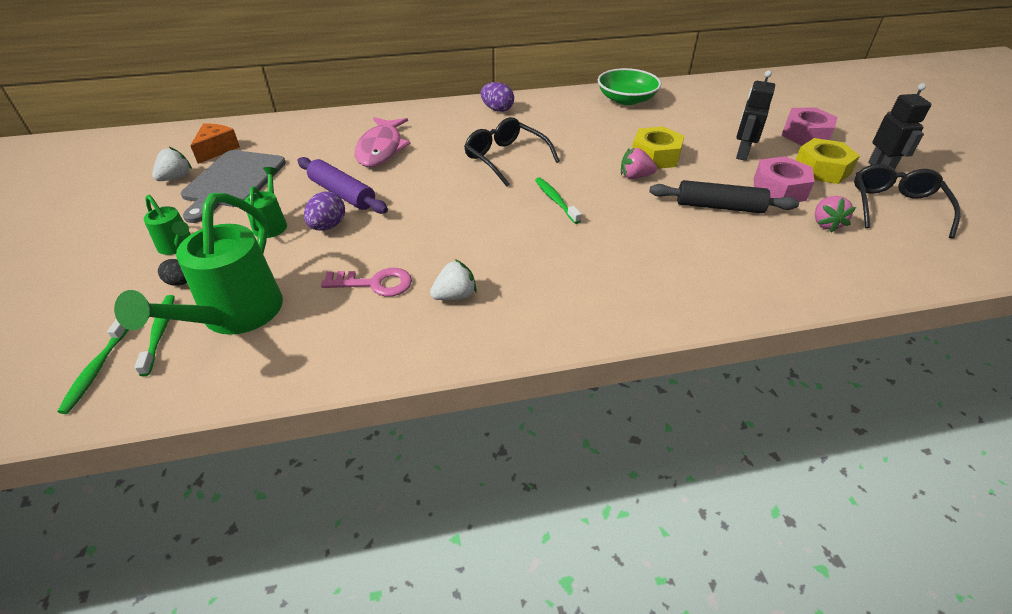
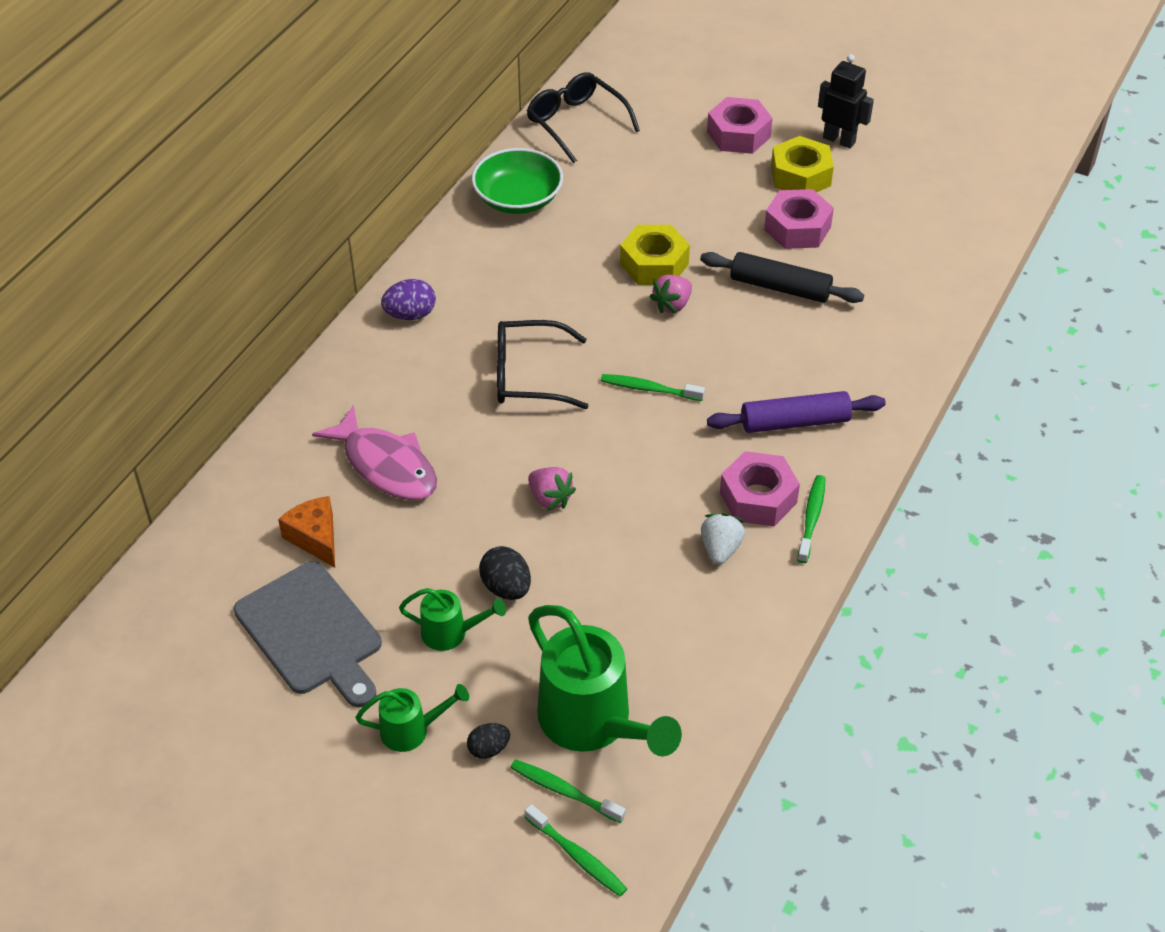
camera: 50 degrees left, 5 degrees up
white strawberry [152,146,192,181] -> none
orange cheese [190,124,240,164] -> orange cheese moved to [278,496,335,568]
green watering can [244,167,287,238] -> green watering can turned 150 degrees clockwise [399,588,506,651]
purple rolling pin [297,157,388,214] -> purple rolling pin moved to [707,391,886,433]
purple egg [304,192,345,231] -> black egg [479,546,531,600]
pink key [321,268,412,297] -> none
black rolling pin [649,180,799,213] -> black rolling pin turned 60 degrees clockwise [700,252,864,303]
black robot [736,70,775,161] -> none
pink strawberry [815,196,856,232] -> pink strawberry moved to [528,467,576,511]
black glasses [854,164,960,239] -> black glasses moved to [527,72,640,163]
none -> pink nut [720,451,800,526]
none -> green toothbrush [797,475,826,563]

